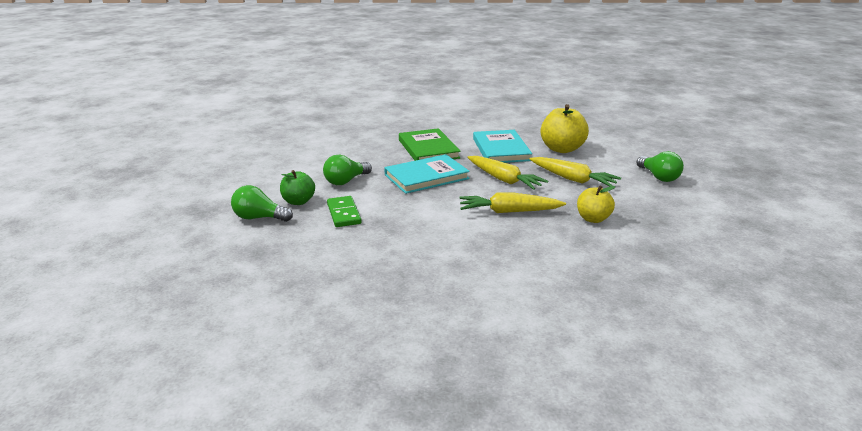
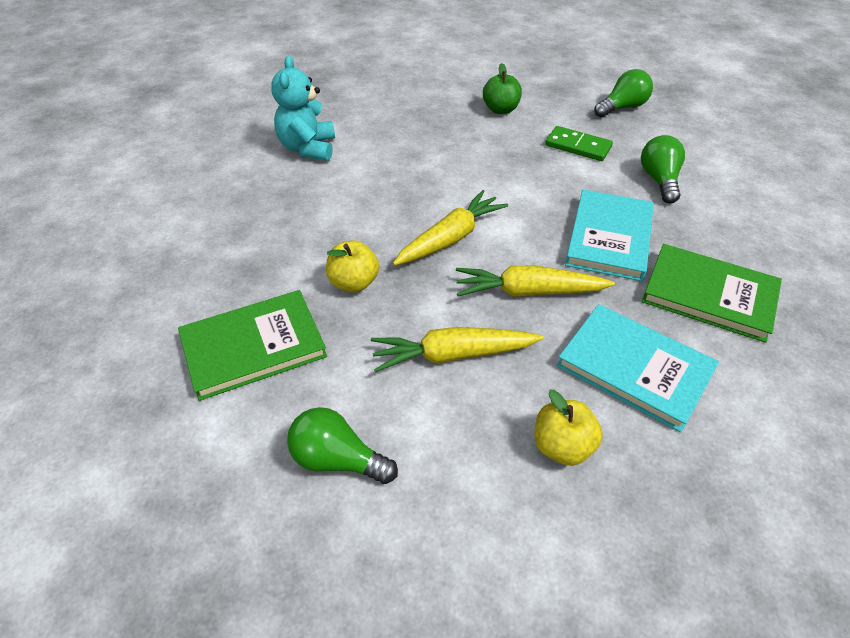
camera: 135 degrees right, 20 degrees up
green apple [280,170,315,205] -> green apple moved to [483,63,522,114]
yellow apple [541,104,589,153] -> yellow apple [534,390,603,466], size x0.63
none -> green book [178,290,327,401]
none -> turquoise teddy bear [271,56,335,161]

